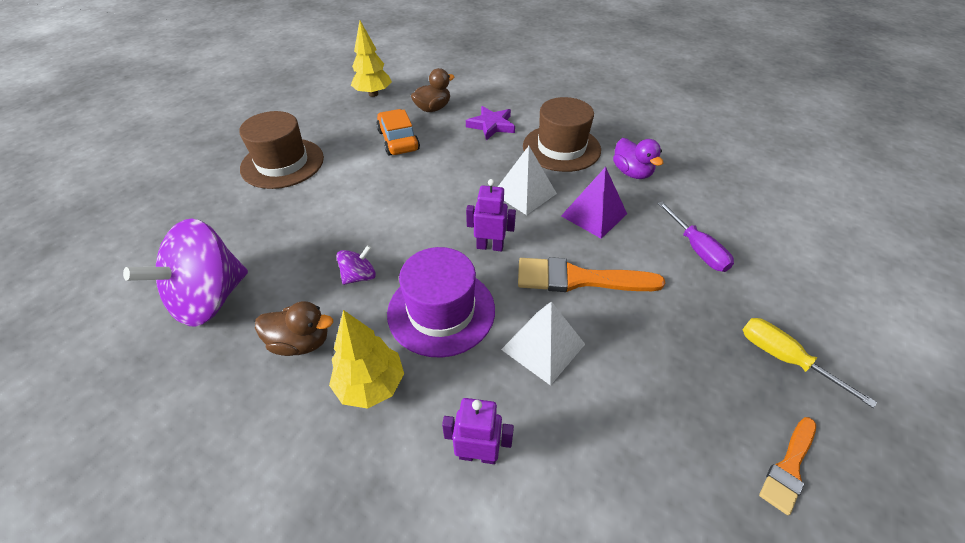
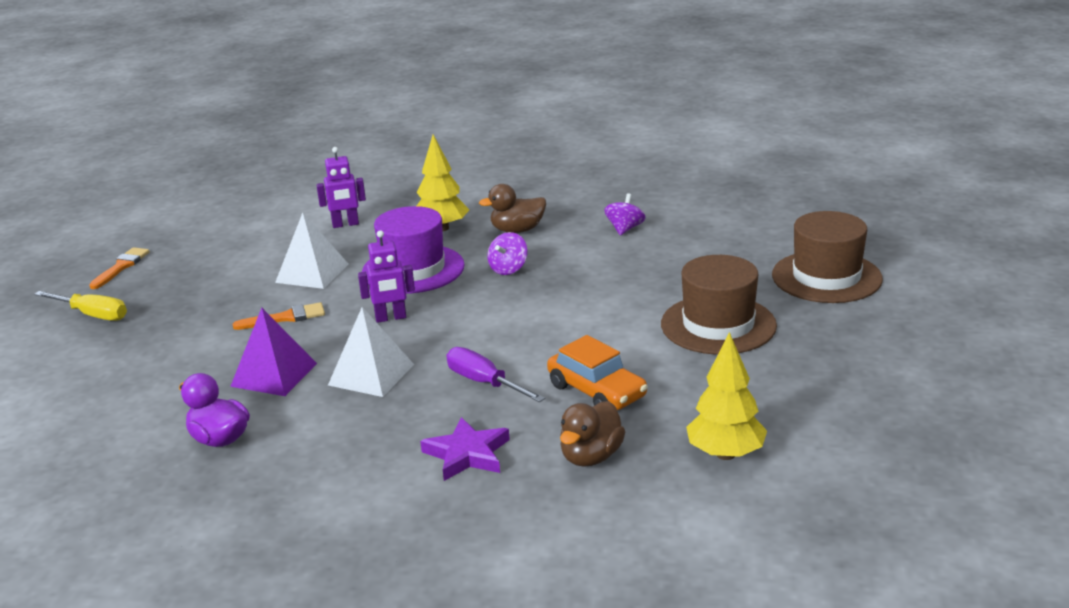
camera: 160 degrees right, 20 degrees down
purple spinning top [123,218,248,326] -> purple spinning top [604,193,646,236], size x0.44
orange brush [518,257,665,292] -> orange brush [233,302,325,330], size x0.58
brown hat [523,97,601,172] -> brown hat moved to [772,211,883,303]
purple screwdriver [657,201,734,272] -> purple screwdriver moved to [446,347,545,402]

